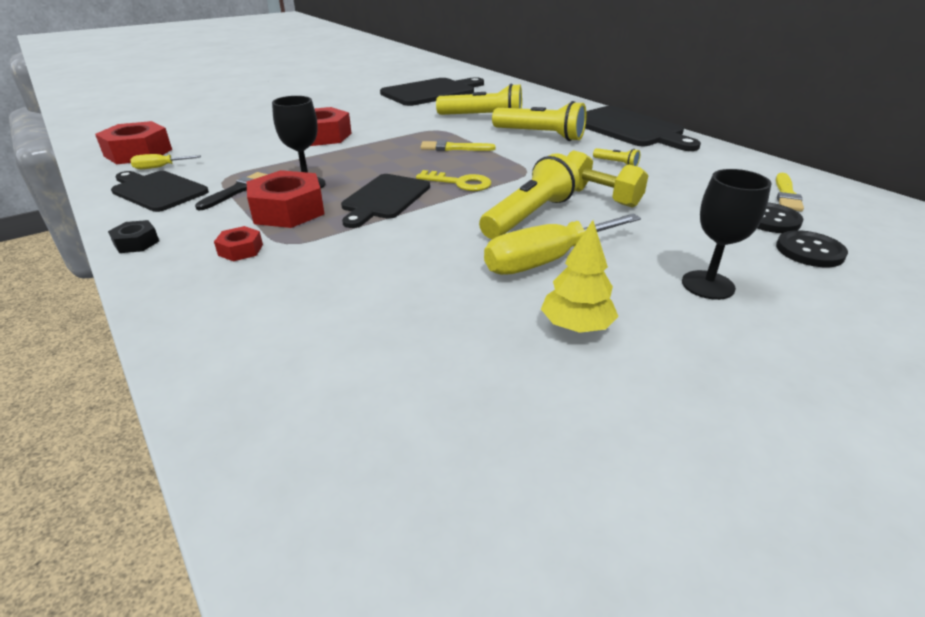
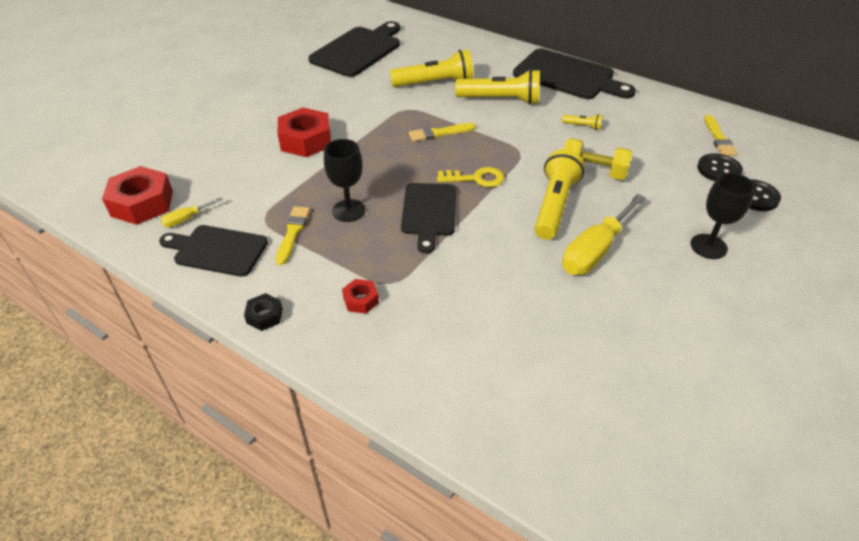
camera: 20 degrees left, 10 degrees up
black brush [195,172,268,210] -> yellow brush [276,206,310,265]
red nut [247,170,325,228] -> none
yellow tree [541,220,619,333] -> none

